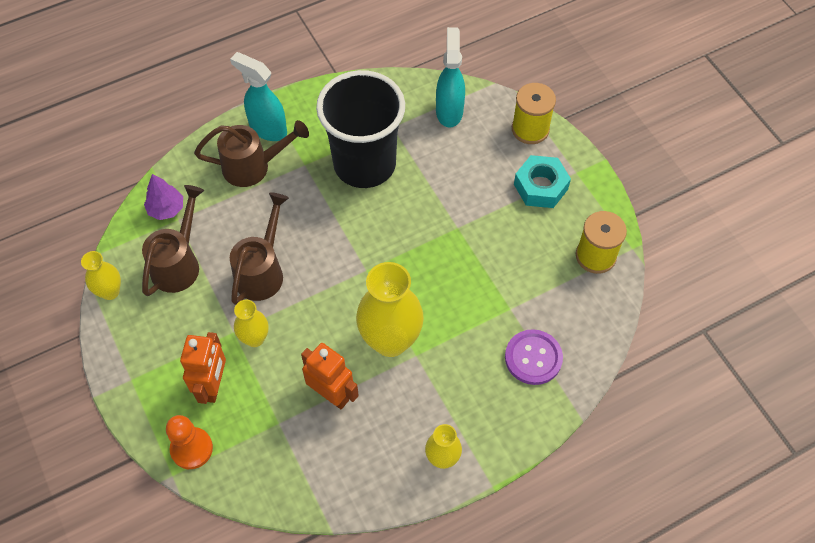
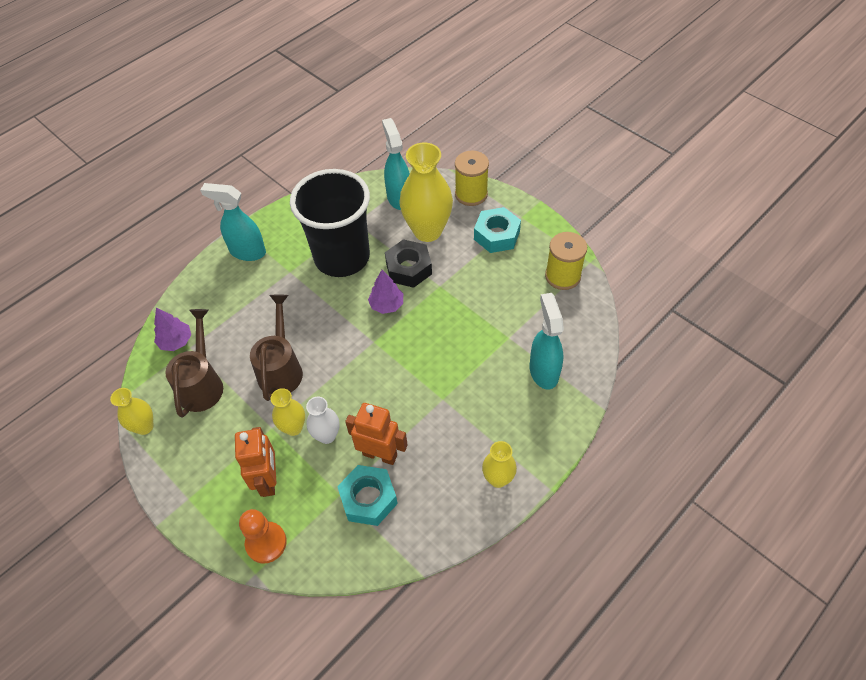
camera: 15 degrees left, 5 degrees down
brown watering can [194,120,309,187] -> none
yellow vase [356,262,424,357] -> yellow vase moved to [399,143,453,242]
purple button [505,329,563,385] -> turquoise spray bottle [530,293,564,389]
none -> white vase [306,397,340,444]
none -> turquoise nut [337,465,398,526]
none -> purple tree [368,270,403,314]
none -> black nut [385,239,432,288]

